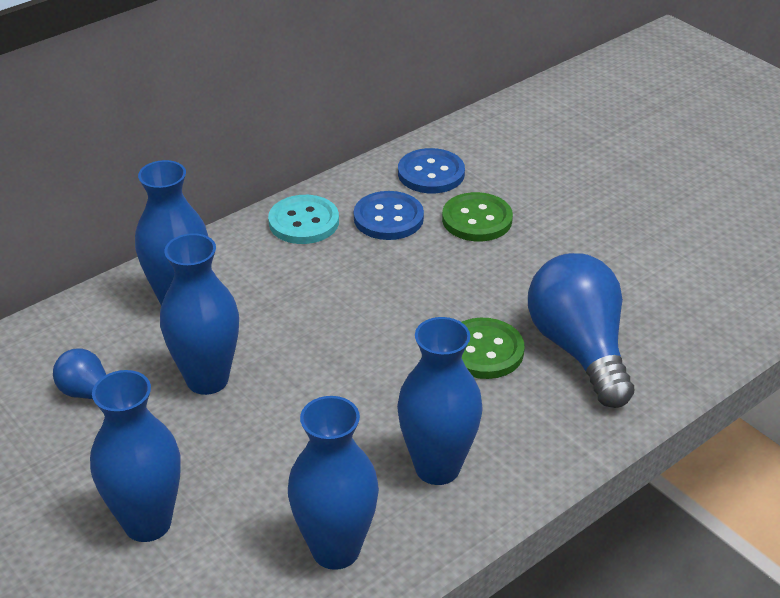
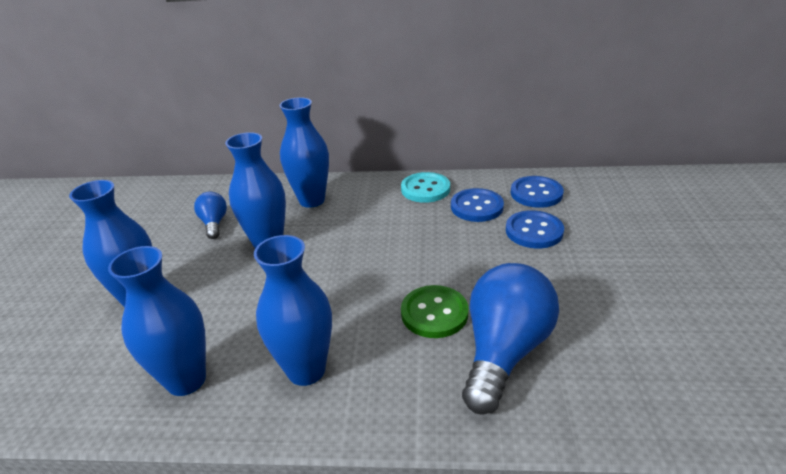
camera: 45 degrees right, 5 degrees down
green button [442,192,513,241] -> blue button [506,210,564,248]

